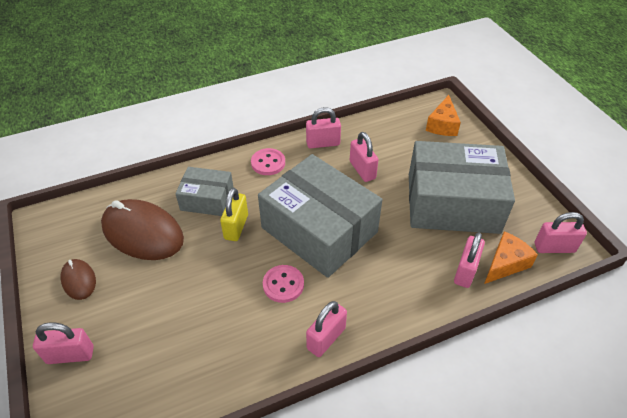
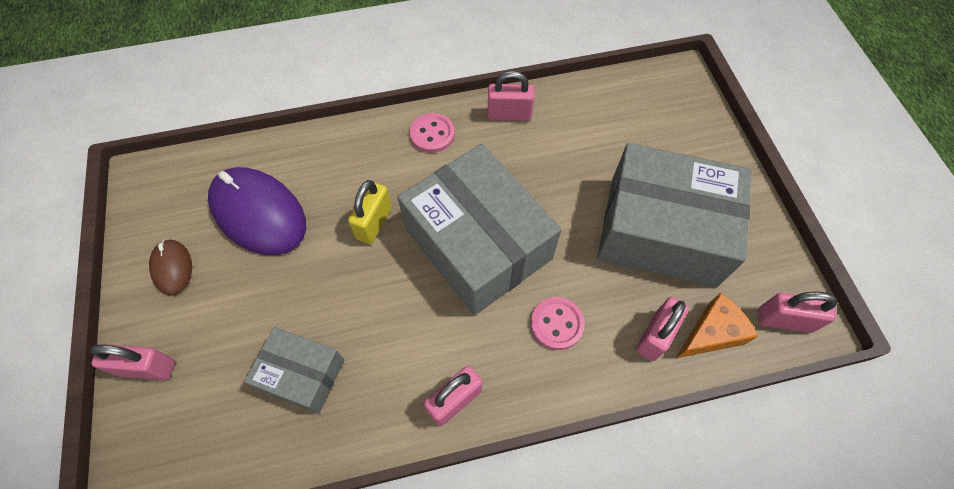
camera: 10 degrees right, 15 degrees up
brown mouse [101,199,184,260] -> purple mouse [208,167,306,255]
grey box [175,167,234,216] -> grey box moved to [244,327,344,414]
pink button [263,265,304,303] -> pink button moved to [531,297,585,350]
pink padlock [350,132,378,182] -> none
orange cheese [426,95,461,136] -> none

